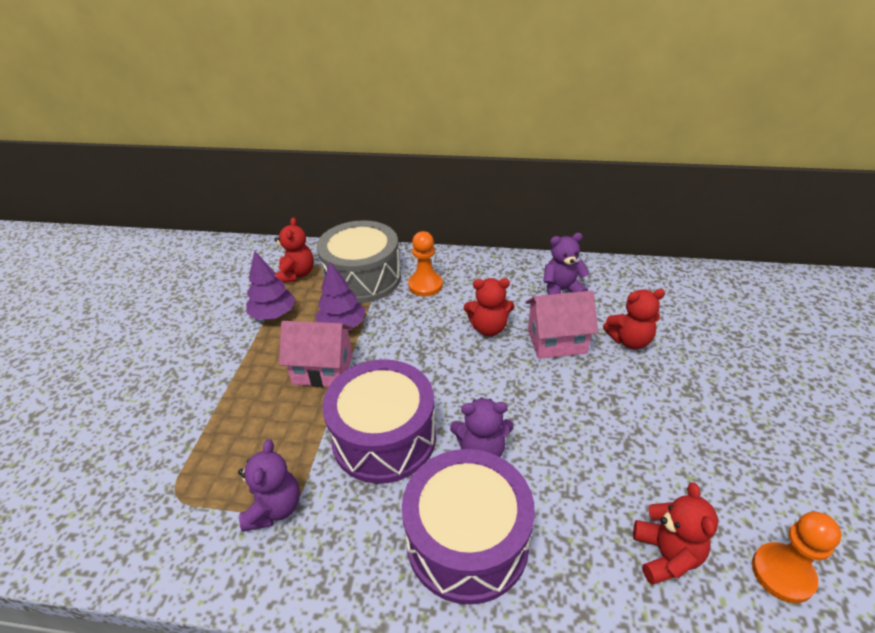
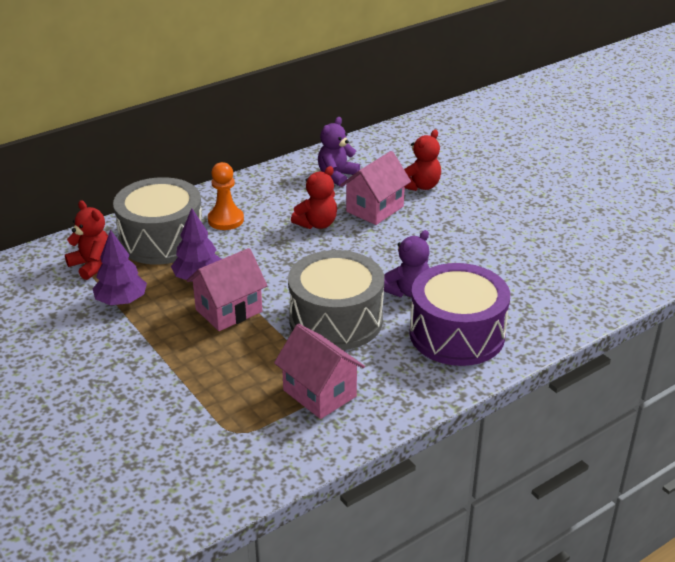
camera: 45 degrees left, 5 degrees down
purple teddy bear [238,439,300,532] -> pink house [274,324,365,419]
purple drum [322,359,436,484] -> grey drum [288,250,384,350]
red teddy bear [633,482,718,585] -> none
orange pawn [752,512,842,603] -> none

